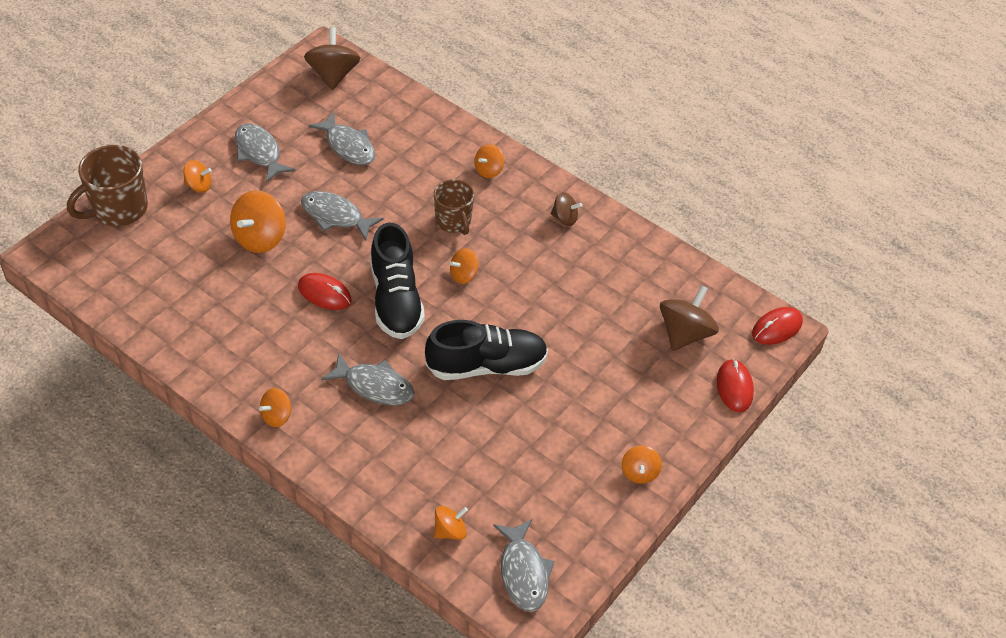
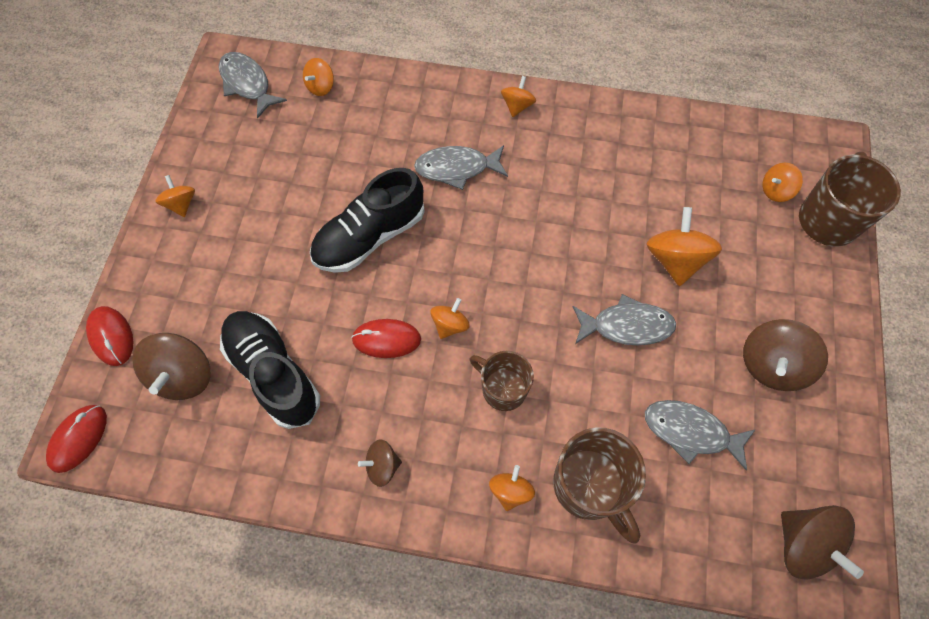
camera: 155 degrees right, 15 degrees up
orange spinning top [184,160,212,193] -> orange spinning top moved to [763,163,803,202]
grey fish [235,123,295,183] -> brown spinning top [743,319,828,391]
red mouse [298,273,352,310] -> red mouse moved to [351,319,421,358]
black shoe [370,223,425,339] -> black shoe moved to [220,311,320,429]
none -> brown mug [553,427,646,544]

